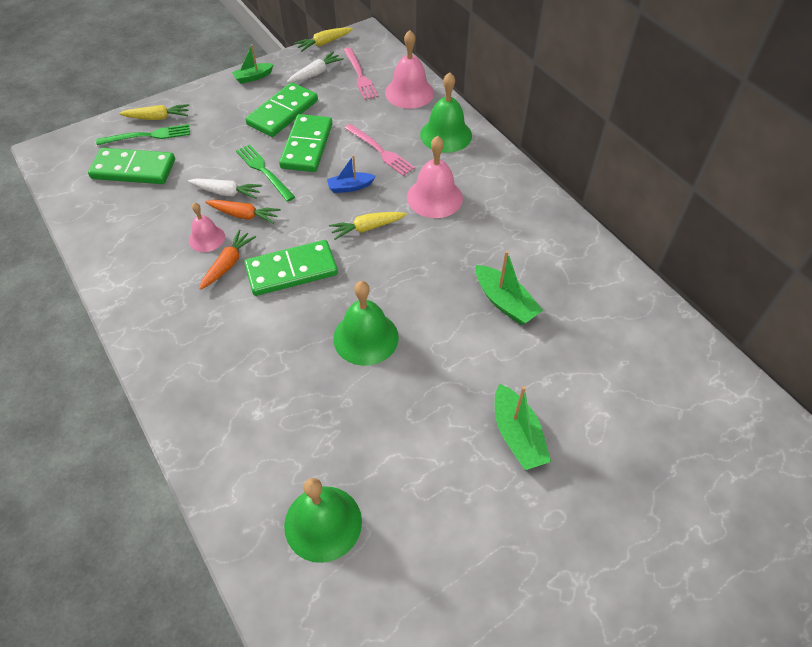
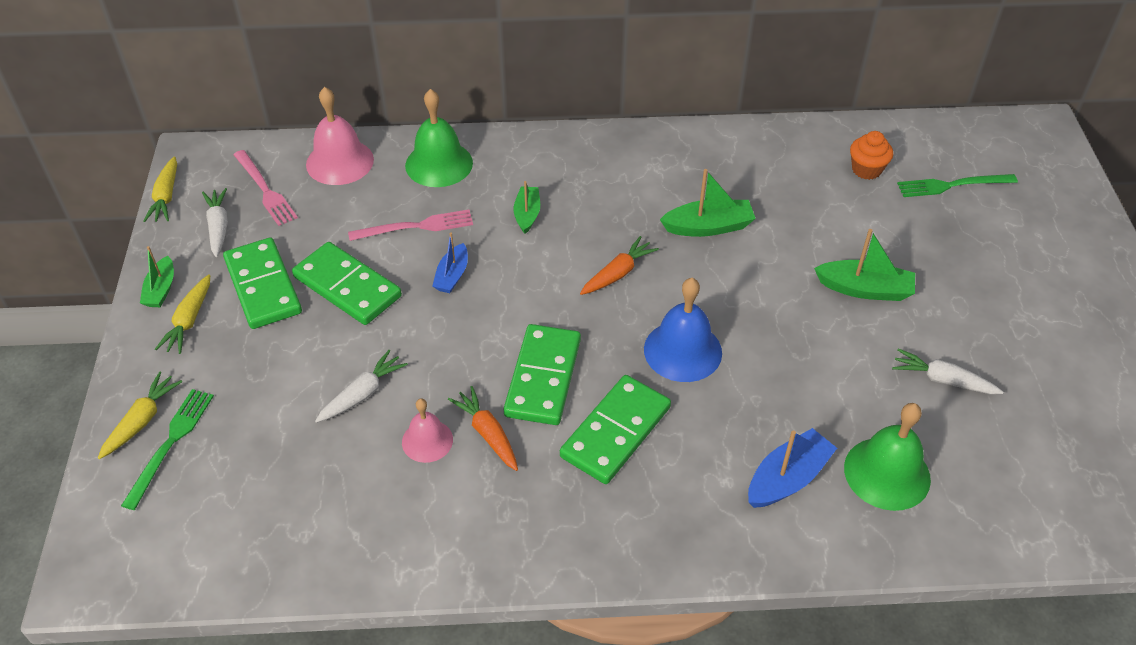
camera: 60 degrees left, 5 degrees down
green domino [88,148,175,184] -> green domino moved to [560,375,671,484]
orange carrot [205,200,281,224] -> orange carrot moved to [580,236,659,295]
green fork [236,144,295,202] -> green fork moved to [897,174,1018,197]
yellow carrot [329,212,407,240] -> yellow carrot moved to [155,274,210,354]
green bell [333,281,399,366] -> blue bell [644,278,722,382]
pink fork [344,48,378,100] -> pink fork turned 45 degrees clockwise [234,150,298,226]
pink bell [407,136,463,218] -> green boat [514,181,540,234]
none -> blue boat [748,428,837,508]
none -> orange cupcake [850,131,893,180]
none -> white carrot [892,348,1003,394]

